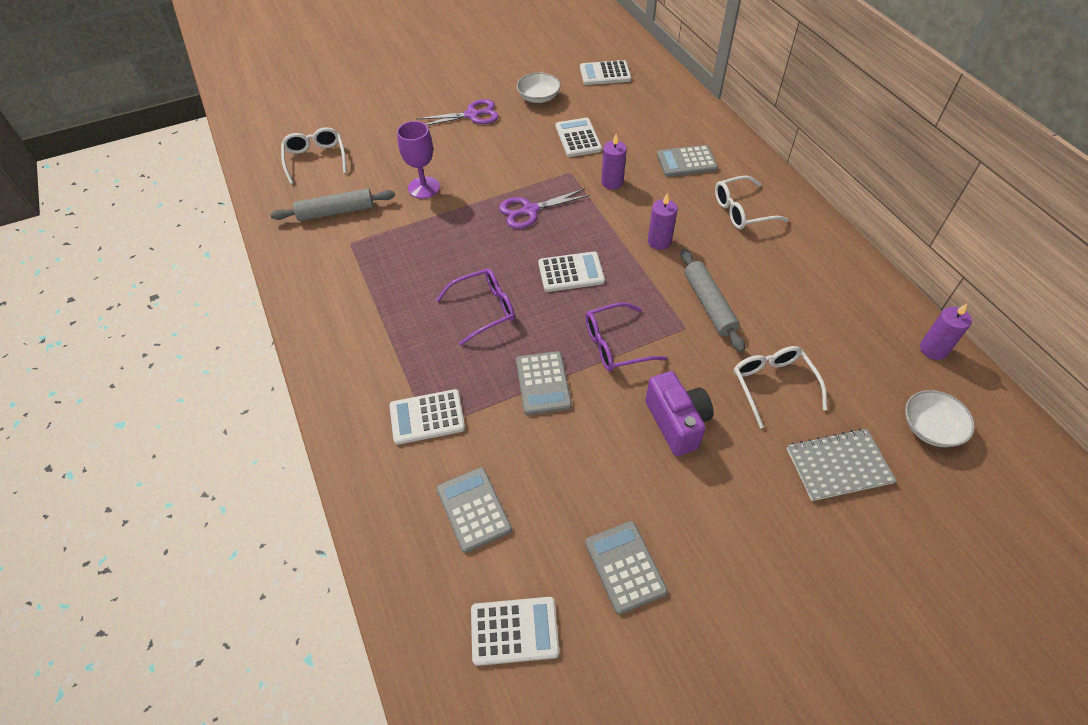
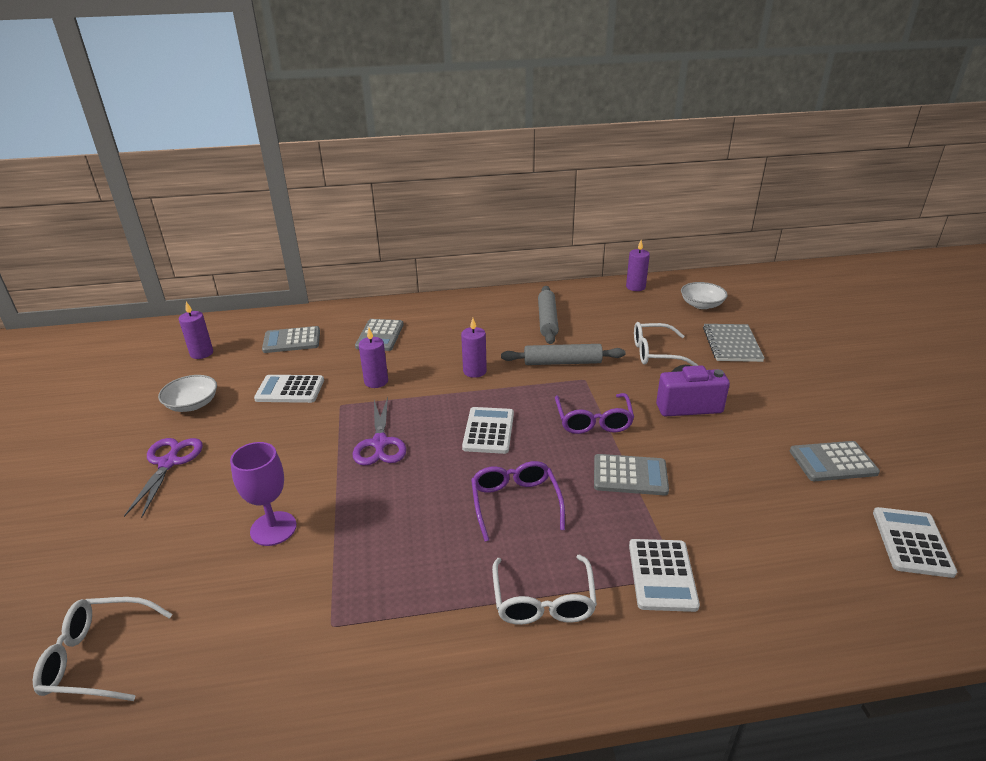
camera: 75 degrees left, 20 degrees down
grey rolling pin [271,189,395,221] -> grey rolling pin moved to [538,286,559,344]
grey calculator [436,467,512,553] -> grey calculator moved to [262,326,320,353]
white calculator [580,60,631,85] -> purple candle [179,302,213,359]
white glasses [715,176,789,229] -> white glasses moved to [492,555,597,625]

